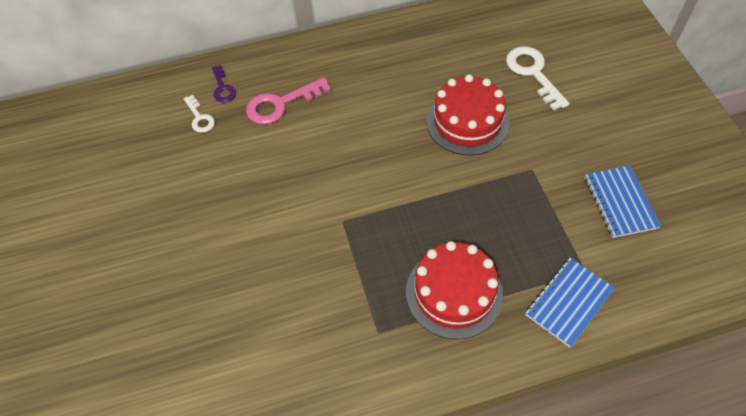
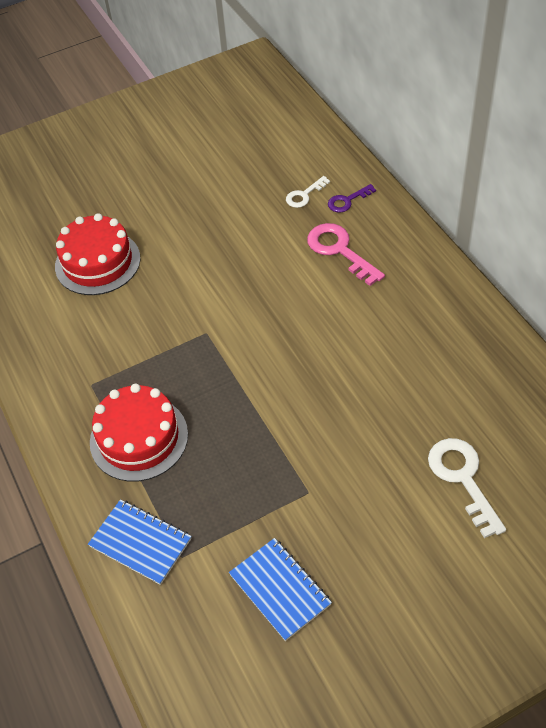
camera: 80 degrees right, 5 degrees down
red cake [426,74,509,156] -> red cake moved to [55,213,140,295]
white key [506,46,569,111] -> white key turned 75 degrees counterclockwise [428,438,506,538]
blue notebook [585,166,661,238] -> blue notebook turned 75 degrees clockwise [229,538,332,641]

